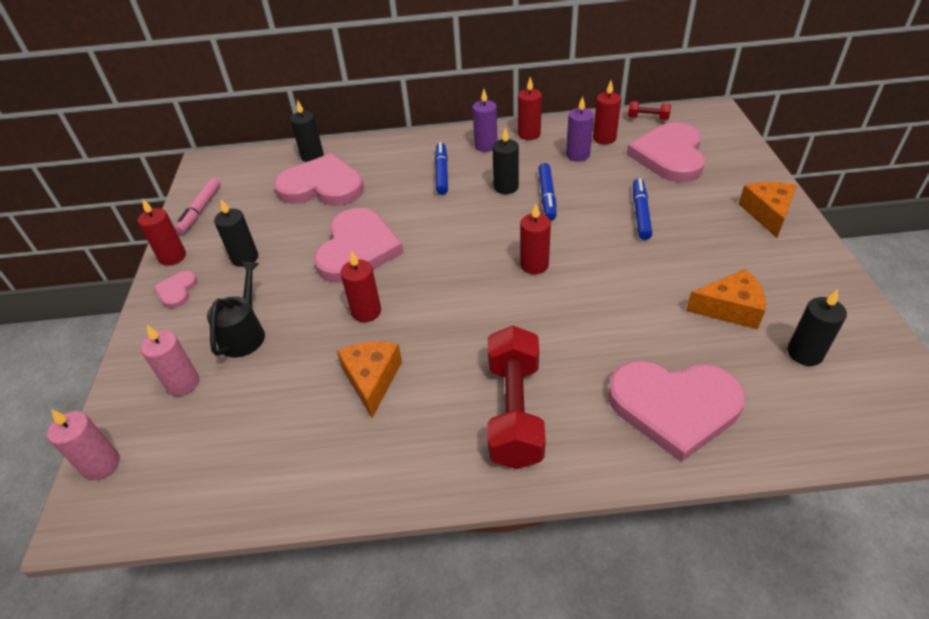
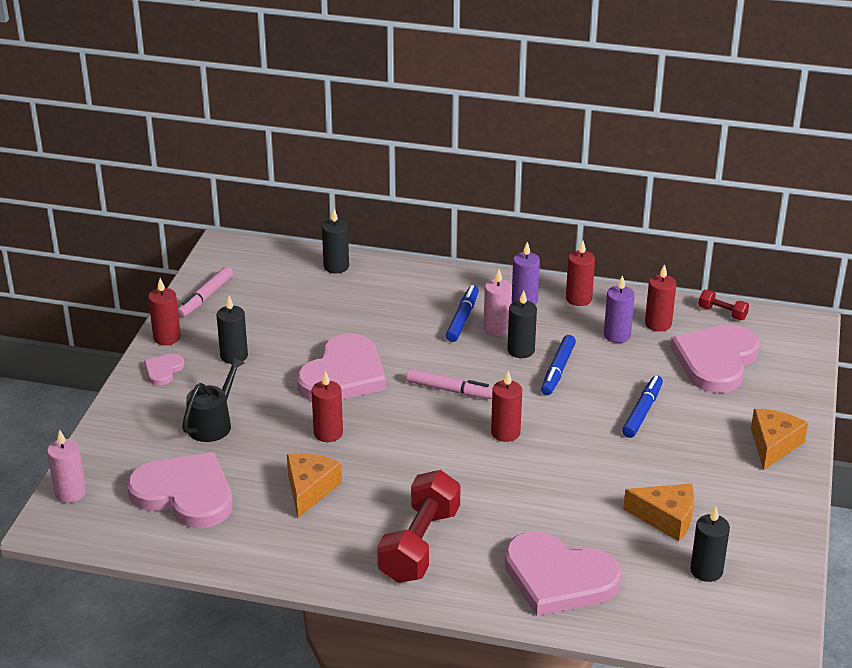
camera: 15 degrees right, 10 degrees down
pink candle [141,325,199,396] -> pink candle moved to [484,269,512,336]
pink heart [274,153,364,206] -> pink heart moved to [127,452,233,528]
none -> pink marker [406,369,493,399]

